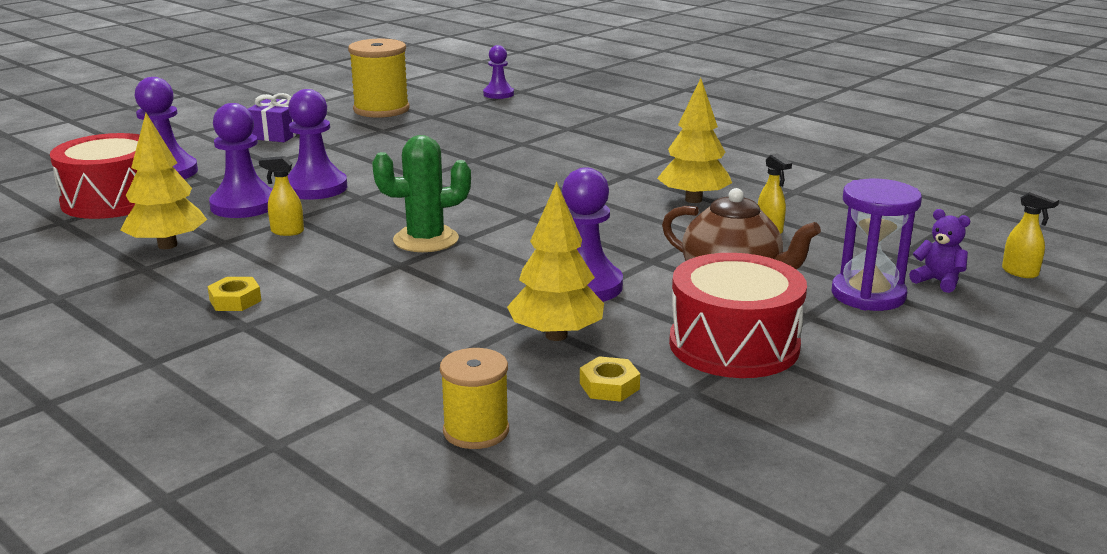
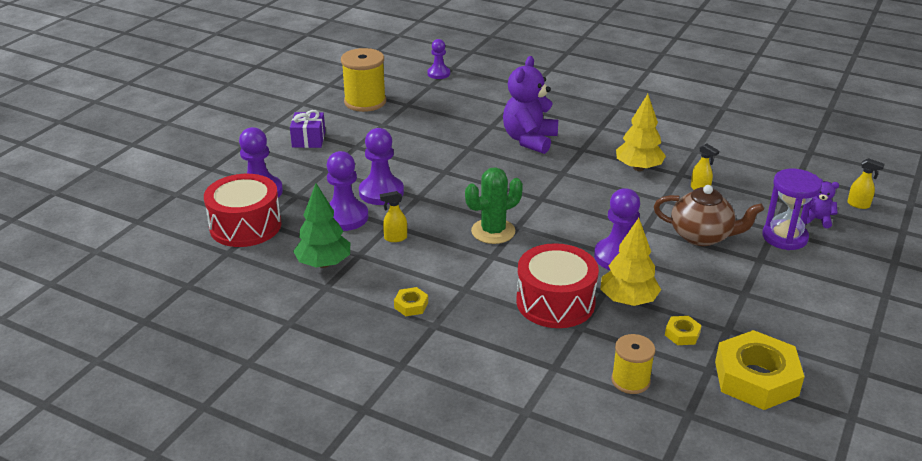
camera: 15 degrees left, 10 degrees up
yellow tree [120,113,207,249] -> green tree [293,183,350,268]
red drum [669,253,807,378] -> red drum moved to [516,243,599,328]
none -> purple teddy bear [503,56,558,154]
none -> yellow nut [715,330,805,410]

